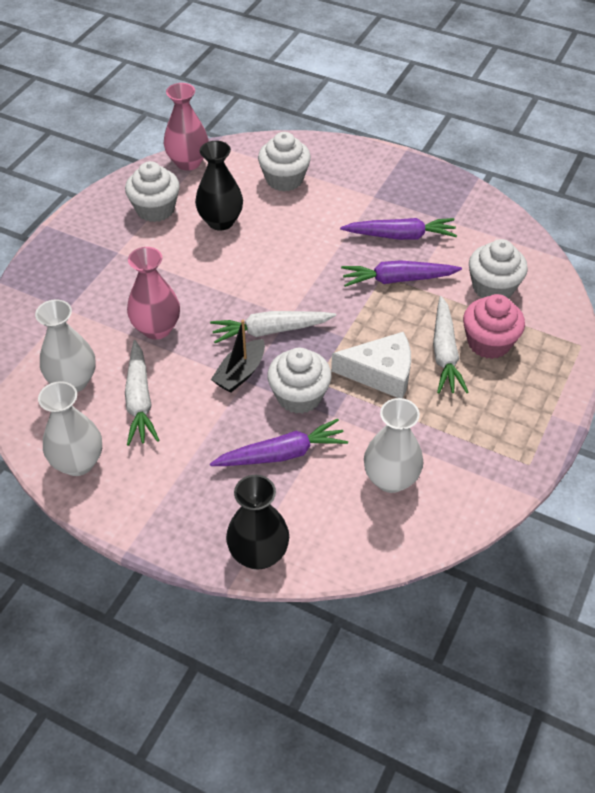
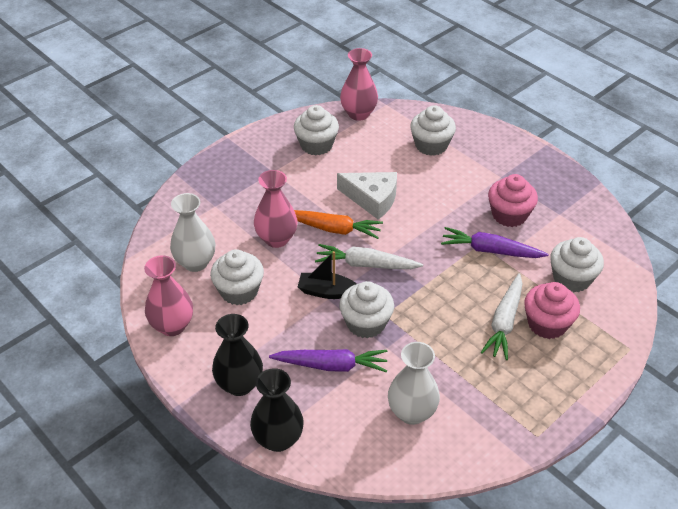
camera: 20 degrees right, 5 degrees down
white vase [38,381,102,476] -> pink vase [144,256,193,336]
white carrot [125,340,159,446] -> white cupcake [210,249,264,305]
black vase [195,141,243,231] -> black vase moved to [212,314,263,396]
black boat [211,320,265,393] -> black boat turned 45 degrees clockwise [298,251,356,299]
white cheese [331,332,411,398] -> white cheese moved to [337,172,397,219]
purple carrot [340,218,457,240] -> pink cupcake [488,174,538,227]
none -> orange carrot [294,210,383,239]

